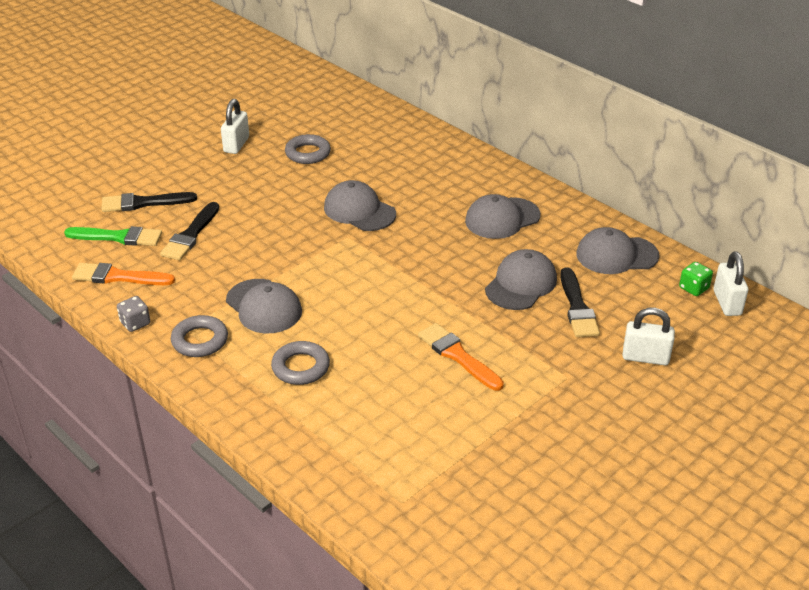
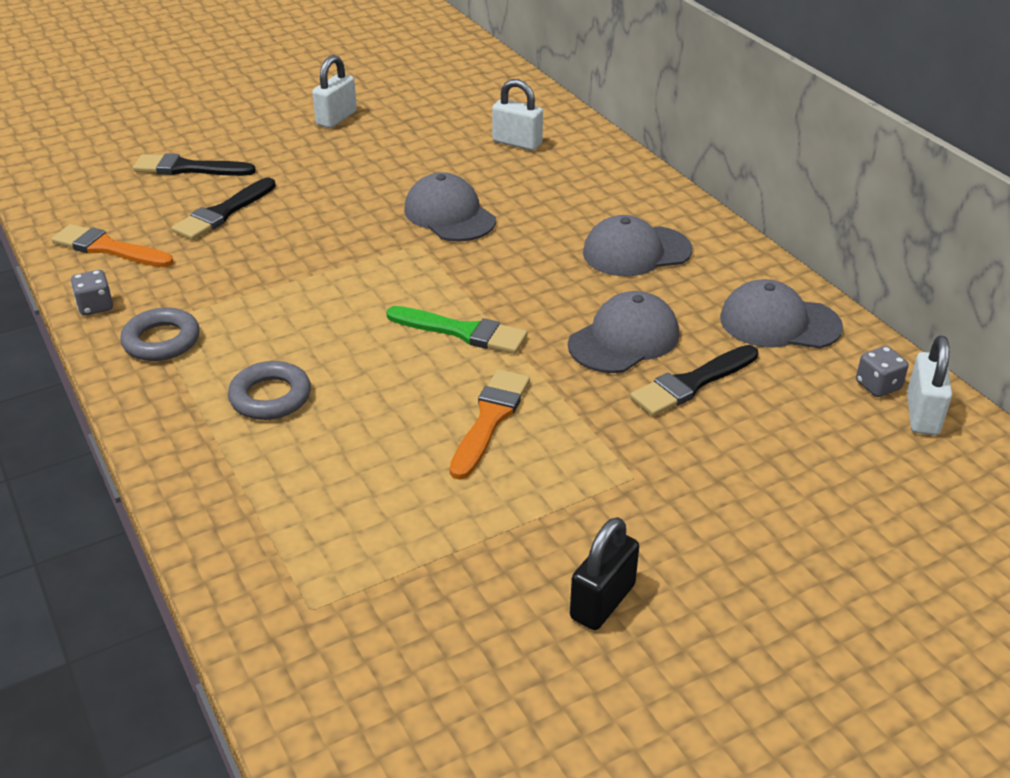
camera: 15 degrees right, 0 degrees up
green brush [64,226,162,246] -> green brush moved to [386,306,527,354]
grey cap [226,279,302,333] -> none
grey ring [285,134,331,164] -> none
orange brush [418,323,504,391] -> orange brush turned 45 degrees clockwise [450,369,530,480]
black brush [560,267,600,337] -> black brush turned 45 degrees clockwise [630,345,758,416]
white padlock [623,308,675,365] -> white padlock moved to [492,79,543,151]
green dice [679,262,713,296] -> grey dice [856,346,909,397]
none -> black padlock [570,517,639,630]

